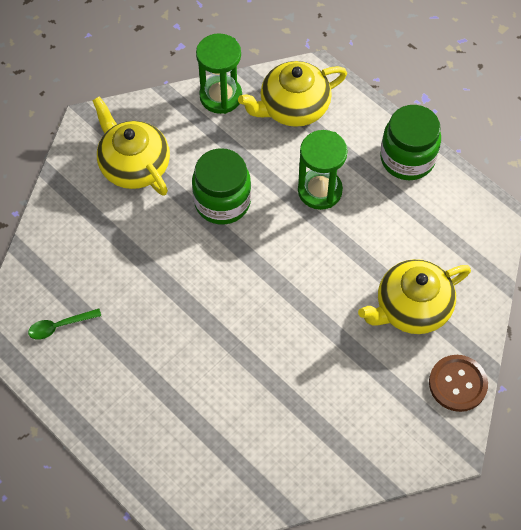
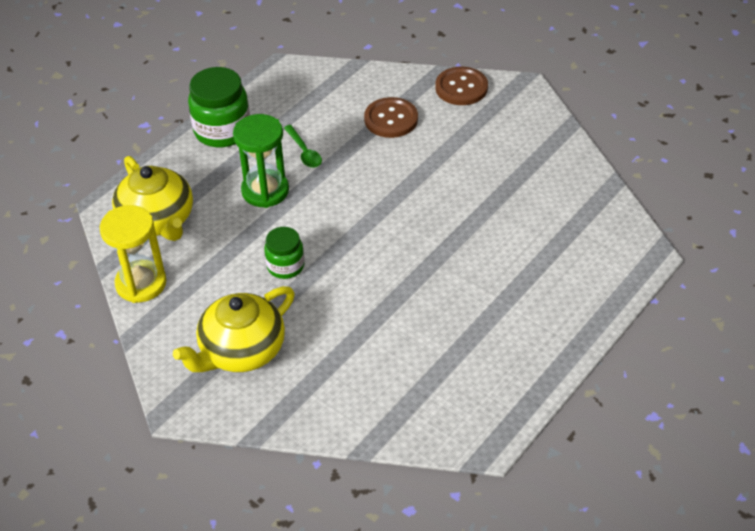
camera: 95 degrees left, 15 degrees down
green spoon [28,308,101,340] -> green spoon moved to [284,125,322,168]
green jar [192,148,251,225] -> green jar [264,227,304,279], size x0.60
green hourglass [196,33,242,114] -> yellow hourglass [100,205,167,303]
yellow teapot [358,259,471,334] -> brown button [364,97,418,138]

